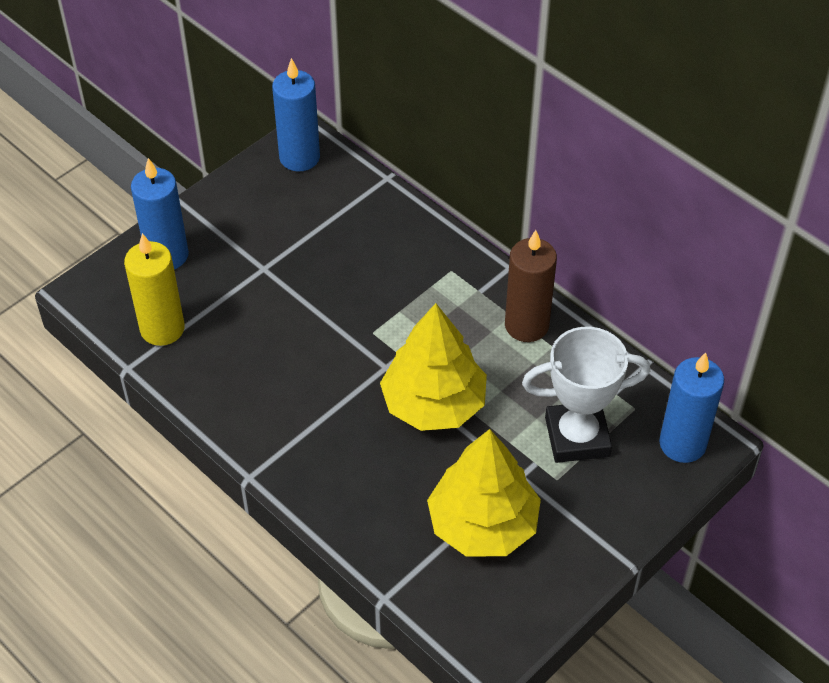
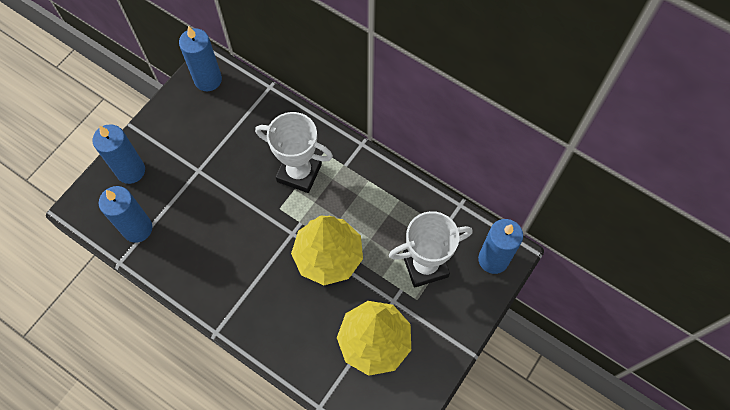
camera: 10 degrees left, 15 degrees up
yellow candle [124,233,185,346] -> blue candle [99,186,153,243]
brown candle [505,230,557,342] -> none
none -> white trophy [255,112,333,193]

